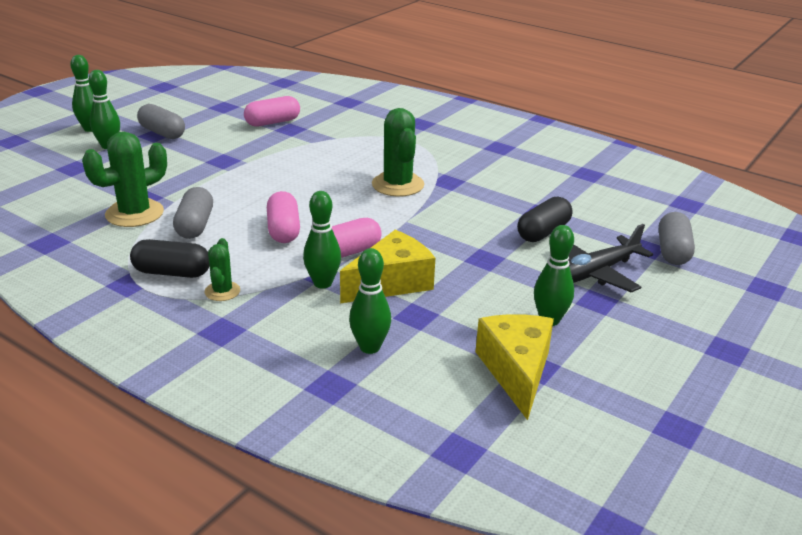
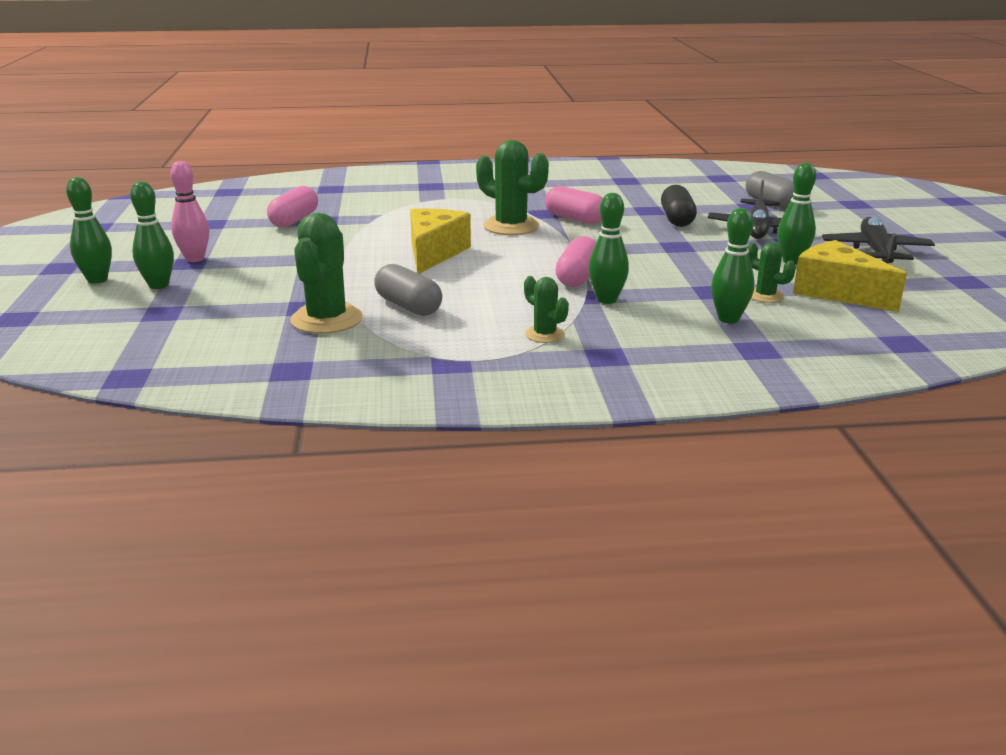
camera: 40 degrees left, 5 degrees down
black capsule [130,239,209,278] -> none
grey capsule [137,104,185,139] -> pink bowling pin [170,161,209,262]
pink capsule [267,191,300,243] -> pink capsule moved to [545,186,603,224]
yellow cheese [340,230,435,303] -> yellow cheese moved to [410,208,471,274]
none -> green cactus [747,242,796,303]
none -> black plane [822,217,935,263]

